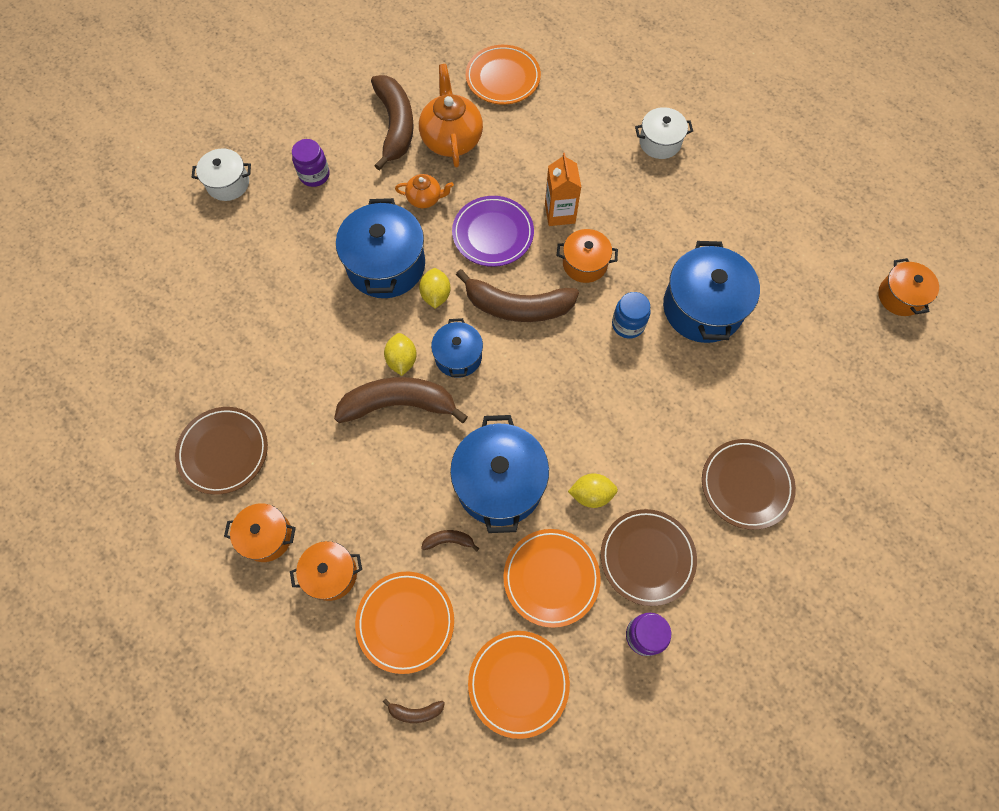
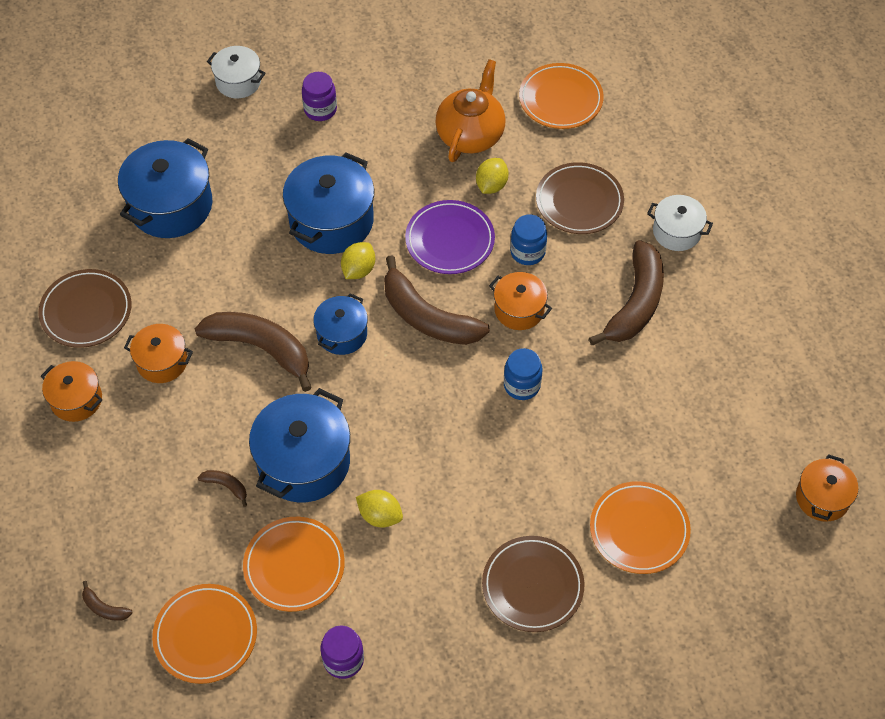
camera: 30 degrees right, 10 degrees down
orange pot [290,541,362,601] -> orange pot moved to [124,324,193,383]
orange plate [355,571,454,674] -> orange plate moved to [590,481,691,574]
brown banana [371,75,414,171] -> brown banana moved to [589,240,664,345]
yellow lemon [384,333,417,376] -> yellow lemon moved to [476,158,509,194]
orange teapot [395,174,454,208] -> none
orange carton [545,153,581,226] -> blue jar [510,214,547,265]
brown plate [601,509,697,606] -> brown plate moved to [536,162,624,234]
blue pot [663,241,760,343] -> blue pot moved to [118,138,212,238]

